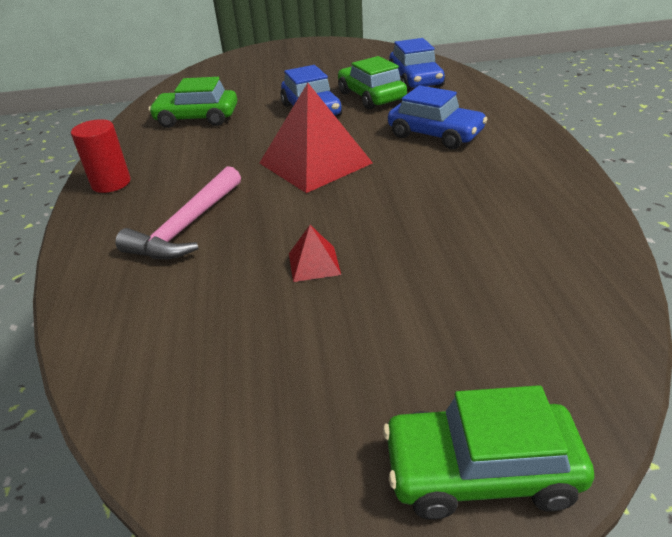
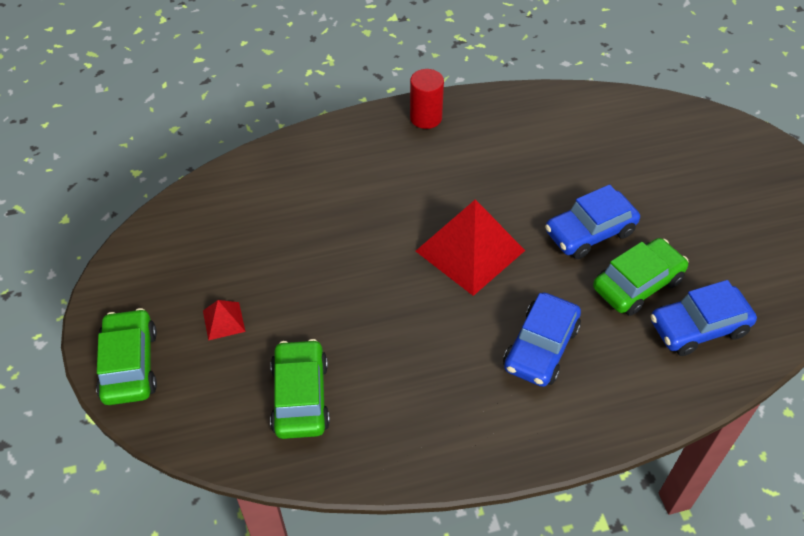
camera: 80 degrees right, 15 degrees up
pink hammer [116,166,241,259] -> none
green car [148,77,237,128] -> green car moved to [270,339,330,439]
red pyramid [289,225,341,282] -> red pyramid moved to [203,300,245,341]

